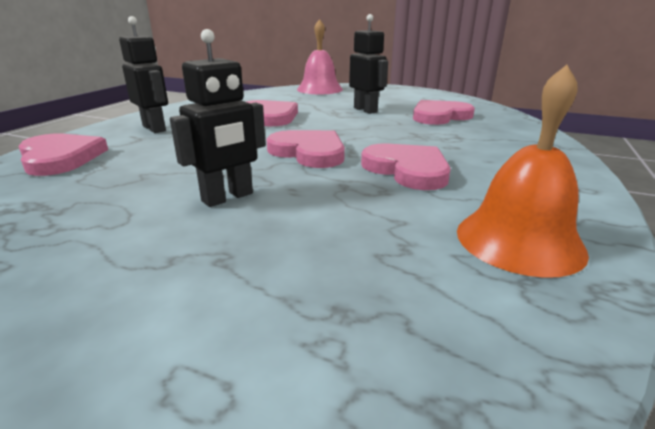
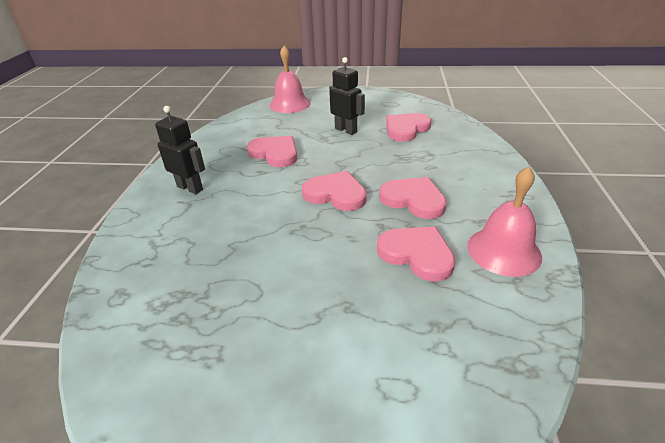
camera: 15 degrees left, 10 degrees up
pink heart [18,133,108,176] -> pink heart moved to [377,226,456,281]
black robot [170,29,266,207] -> none
orange bell [457,65,589,278] -> pink bell [467,166,542,277]

